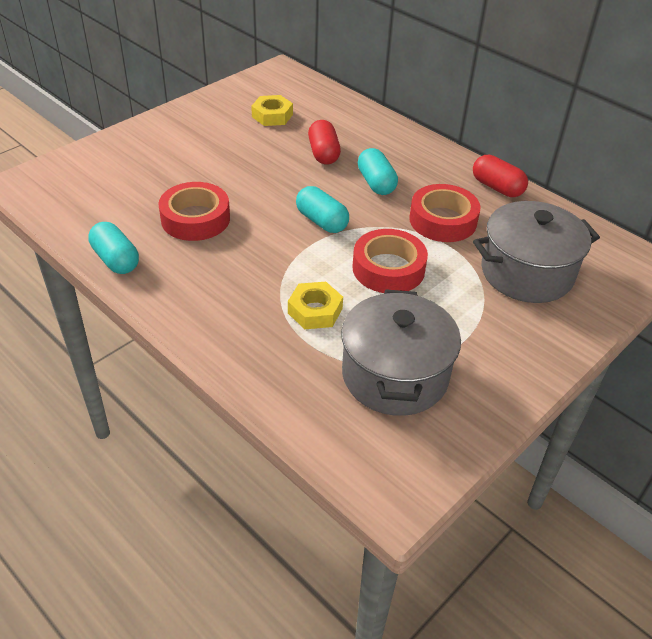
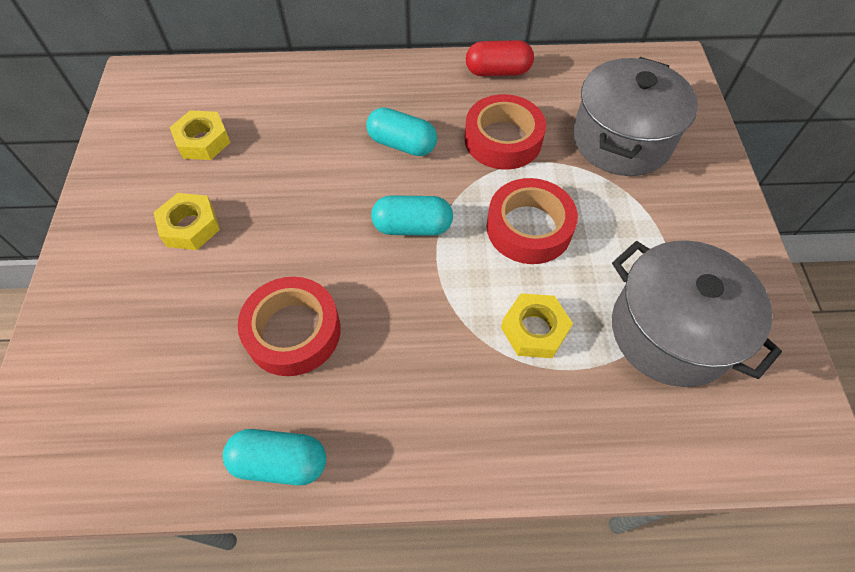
camera: 45 degrees left, 15 degrees up
red capsule [308,120,341,165] -> none
none -> yellow nut [153,193,220,250]

